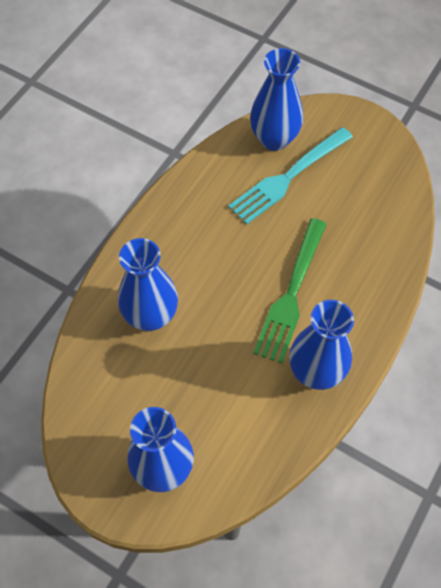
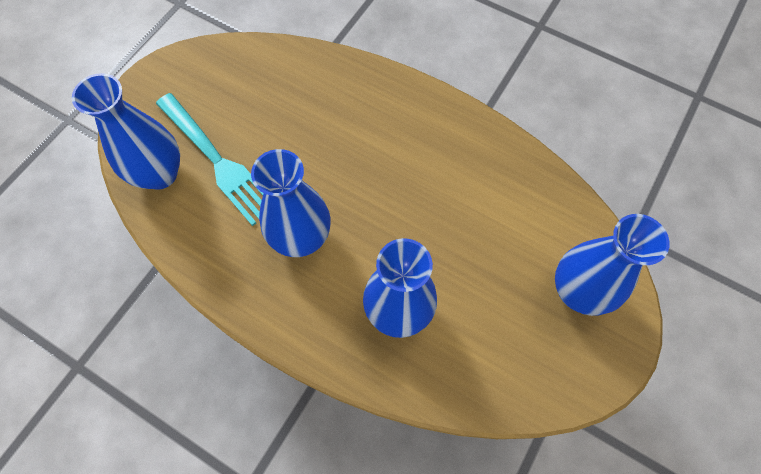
camera: 90 degrees left, 5 degrees up
green fork [253,218,327,364] -> none
blue vase [289,300,354,390] -> blue vase moved to [251,149,331,257]

